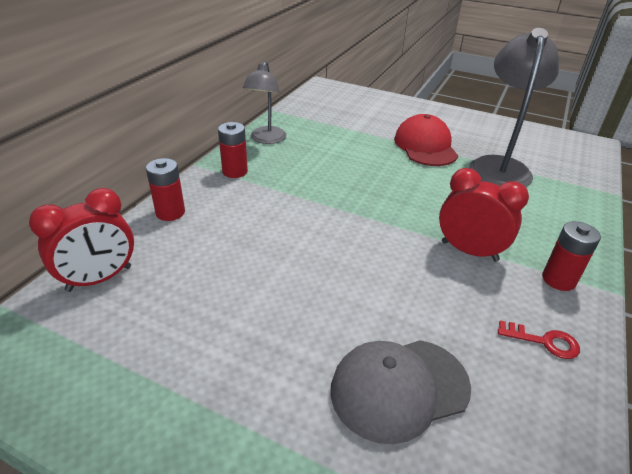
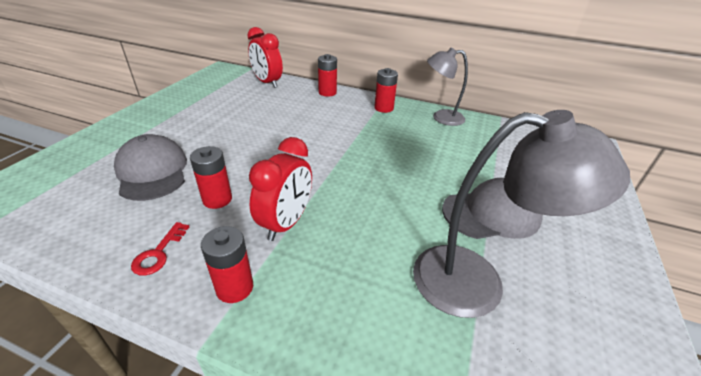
camera: 85 degrees right, 0 degrees up
red cap [394,114,458,166] -> grey cap [442,178,543,239]
none -> red battery [190,146,232,209]

